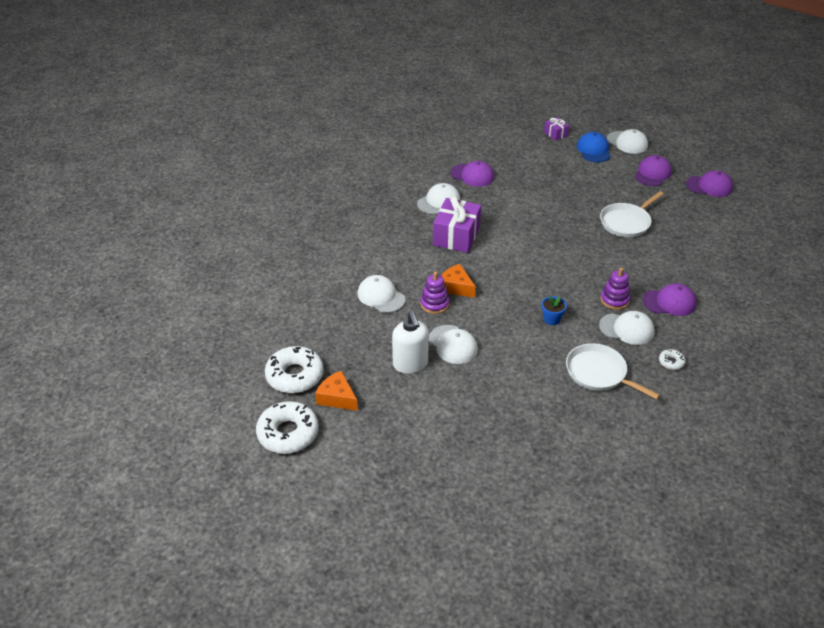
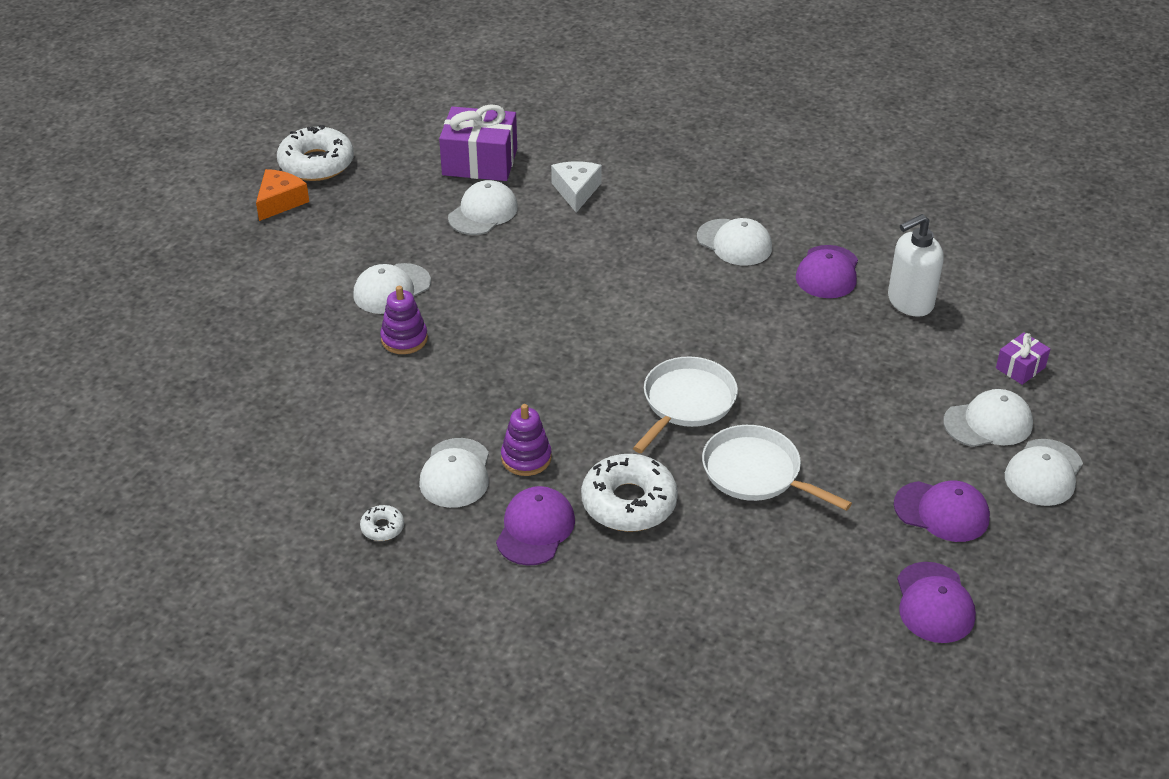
camera: 80 degrees right, 0 degrees up
white donut [256,401,318,454] -> white donut moved to [581,454,678,532]
white soap dispenser [392,311,429,374] -> white soap dispenser moved to [888,214,944,317]
purple stacking toy [420,272,449,314] -> purple stacking toy moved to [380,286,428,354]
purple gift [433,196,481,253] -> purple gift moved to [439,104,517,181]
orange cheese [441,264,476,298] -> none
blue flower pot [542,296,567,325] -> none
white pan [566,343,660,400] -> white pan moved to [633,356,738,453]
blue cap [577,132,610,162] -> white cap [943,389,1033,447]
purple cap [643,283,697,316] -> purple cap turned 150 degrees counterclockwise [496,486,575,566]
none -> white cheese [551,161,602,213]

